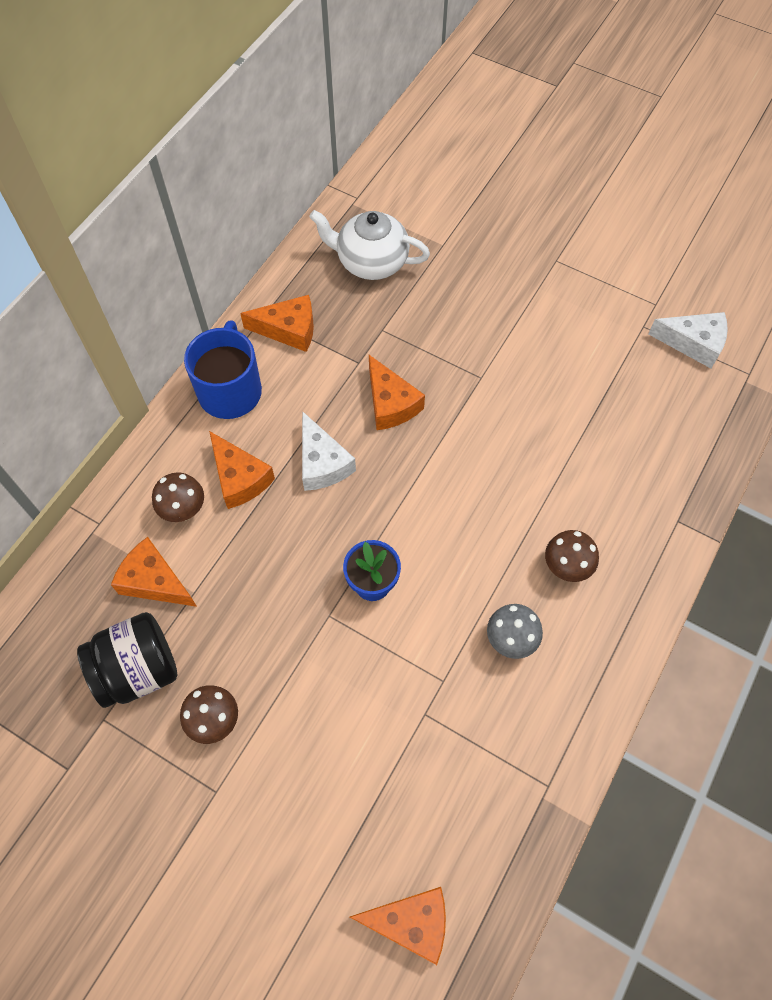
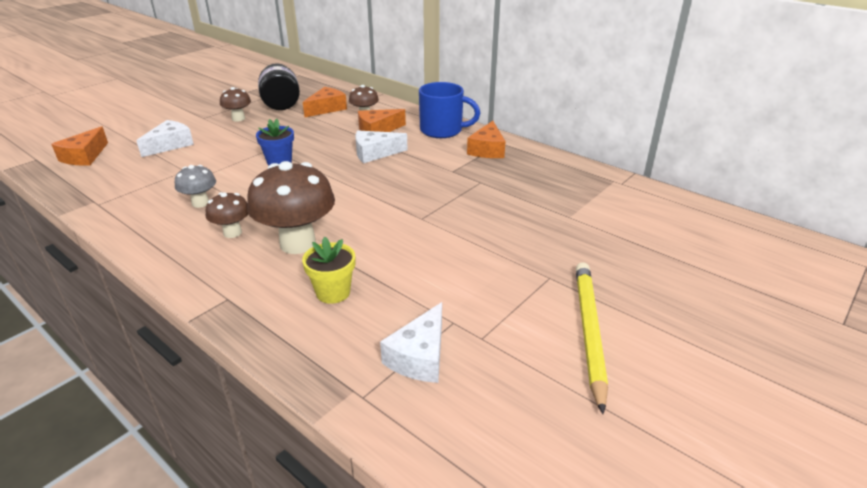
camera: 100 degrees right, 30 degrees down
white teapot [309,210,430,280] -> none
orange cheese [369,355,425,430] -> none
none -> white cheese [136,120,194,157]
none -> brown mushroom [247,161,335,254]
none -> yellow flower pot [302,237,355,304]
none -> yellow pencil [576,262,608,414]

